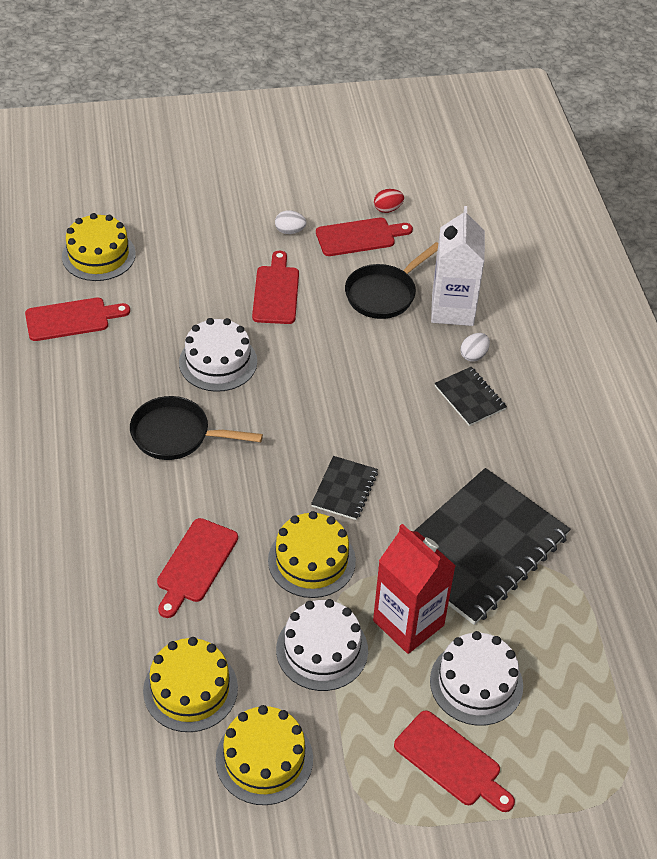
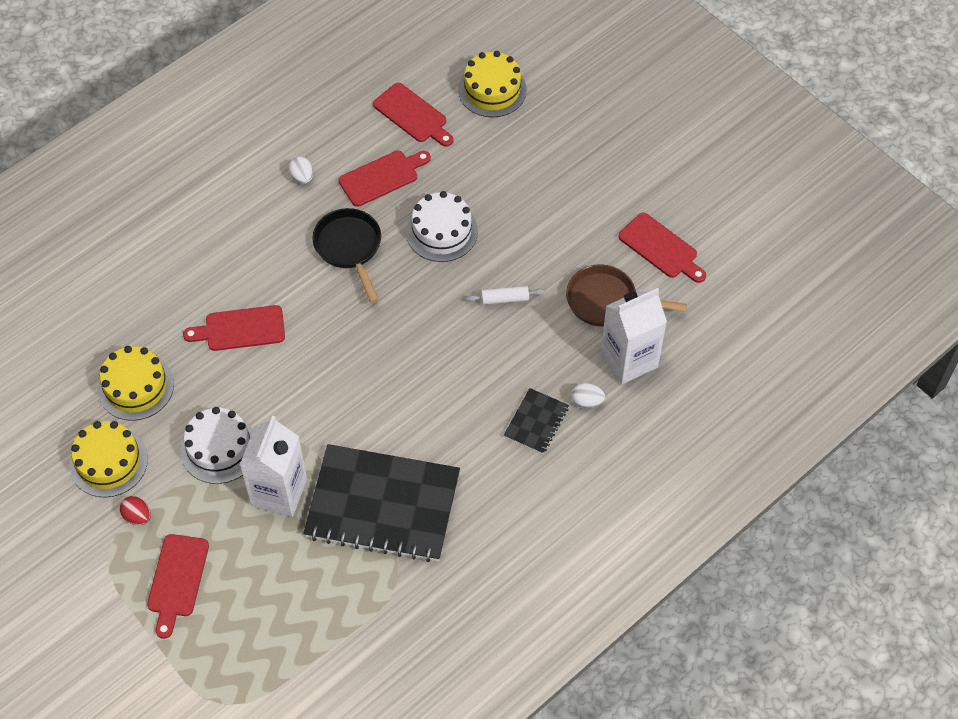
camera: 60 degrees right, 10 degrees up
red cutting board [252,251,299,324] -> red cutting board moved to [339,151,431,207]
yellow cake [268,511,356,598] -> none
white egg [275,211,306,234] -> white egg moved to [289,157,313,184]
black notebook [311,456,378,520] -> none
black pan [345,242,438,319] -> brown pan [566,264,687,327]
red carton [373,524,456,654] -> white carton [240,416,307,517]
red egg [374,189,404,213] -> red egg moved to [120,496,151,525]
white cake [430,631,523,726] -> none
none -> white rolling pin [466,286,544,305]

